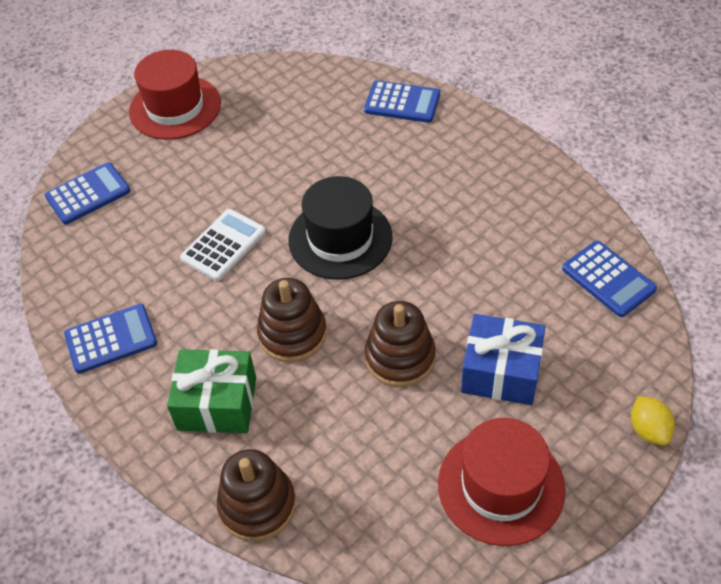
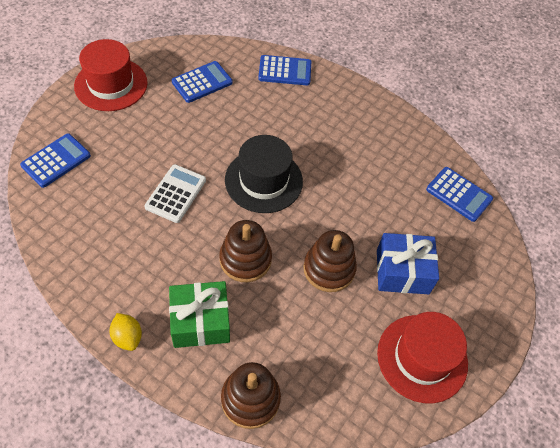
camera: 20 degrees left, 5 degrees up
blue calculator [64,304,157,374] -> blue calculator moved to [172,61,233,103]
yellow lemon [631,396,675,445] -> yellow lemon moved to [110,313,142,351]

